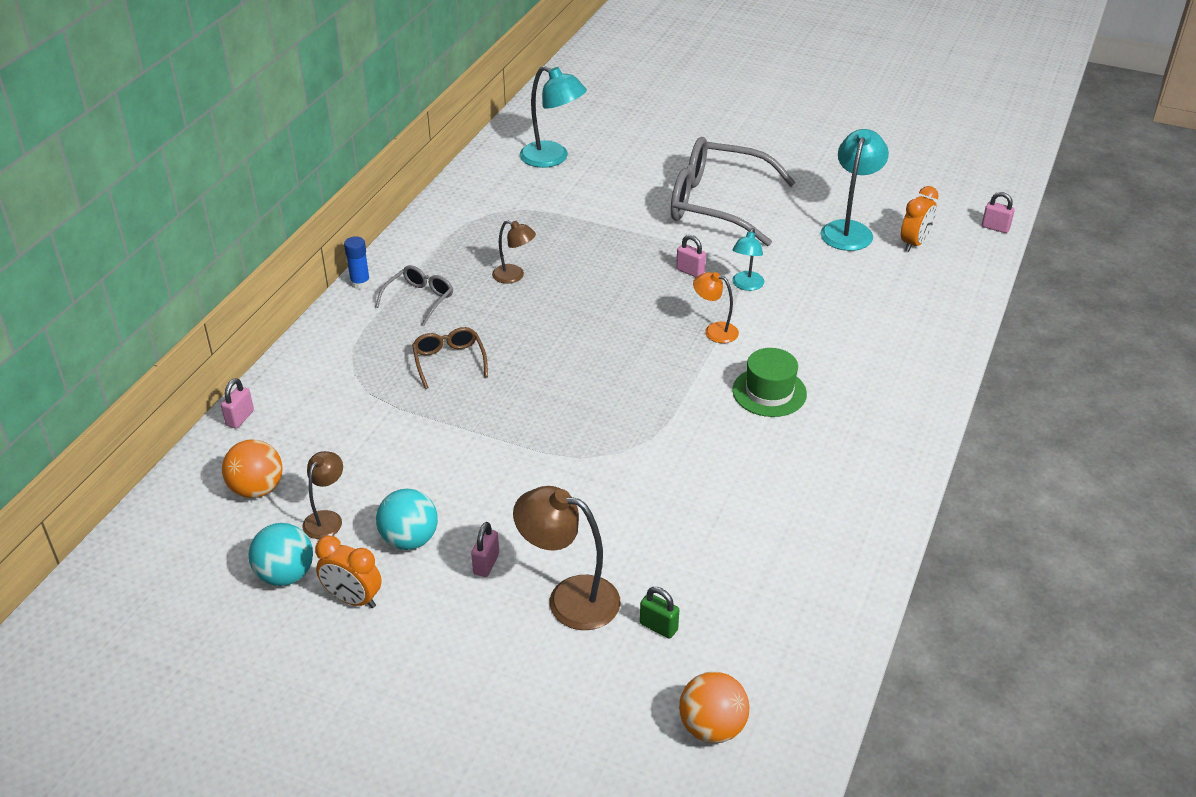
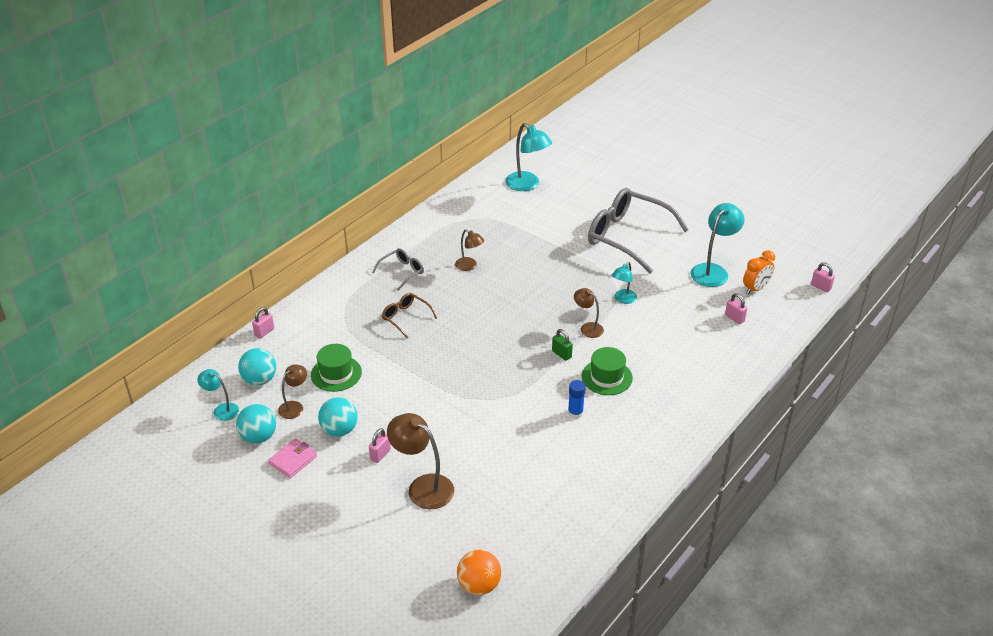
camera: 15 degrees right, 0 degrees up
orange ball [222,440,283,498] -> turquoise ball [238,348,276,385]
orange clock [315,536,382,608] -> pink wallet [268,438,317,478]
blue glue stick [344,236,370,289] -> blue glue stick moved to [568,380,586,419]
brown glasses [412,327,488,389] -> brown glasses turned 45 degrees counterclockwise [382,293,437,338]
green padlock [640,587,679,639] -> green padlock moved to [552,329,573,361]
pink padlock [676,235,706,277] -> pink padlock moved to [725,293,747,324]
orange lamp [693,272,739,343] -> brown lamp [574,288,604,338]
none -> turquoise lamp [197,369,239,421]
none -> green hat [311,344,362,392]

